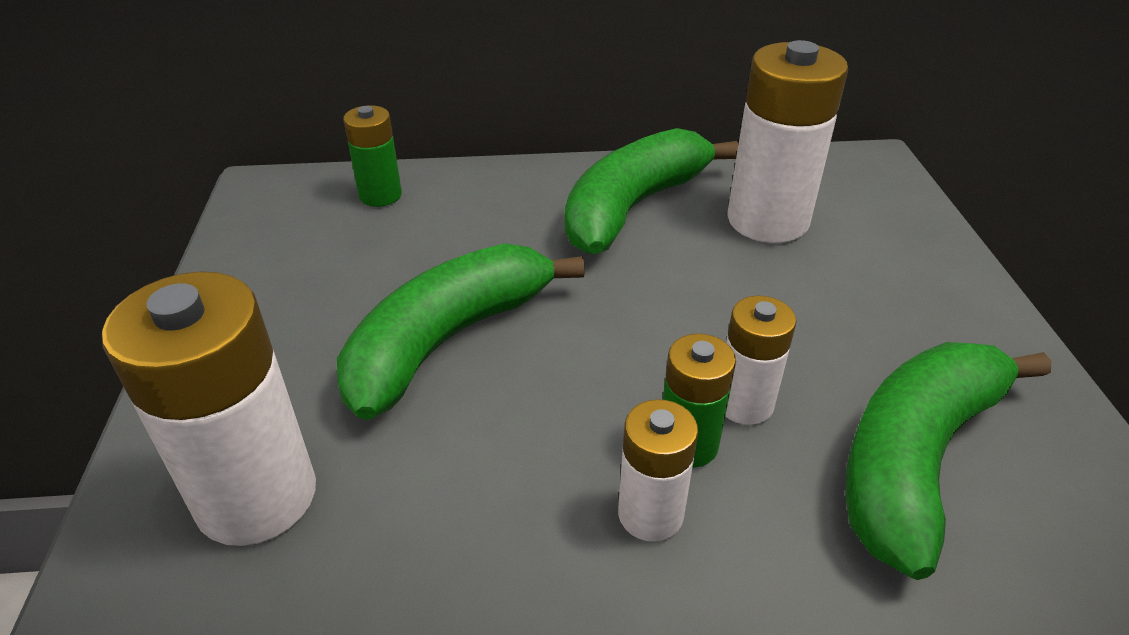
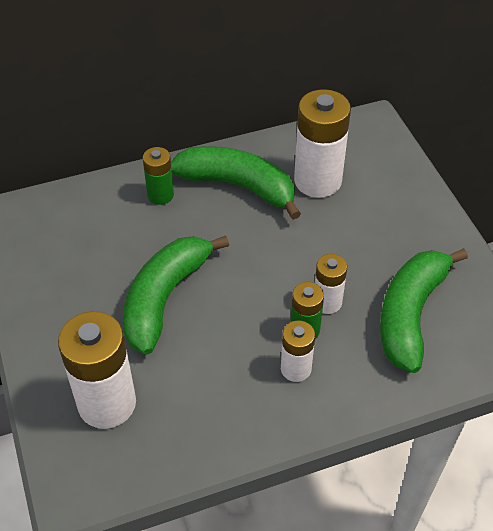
camera: 15 degrees left, 10 degrees up
green battery [343,105,402,207] -> green battery moved to [143,147,174,205]
green banana [565,128,738,254] -> green banana turned 90 degrees clockwise [171,146,301,220]

